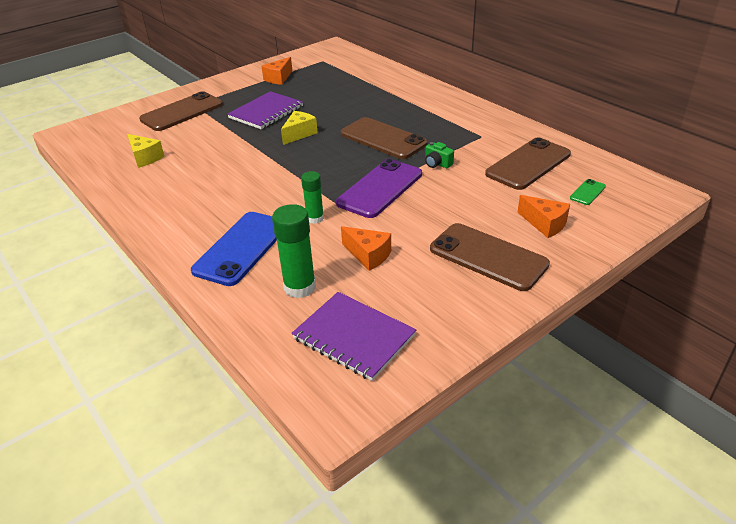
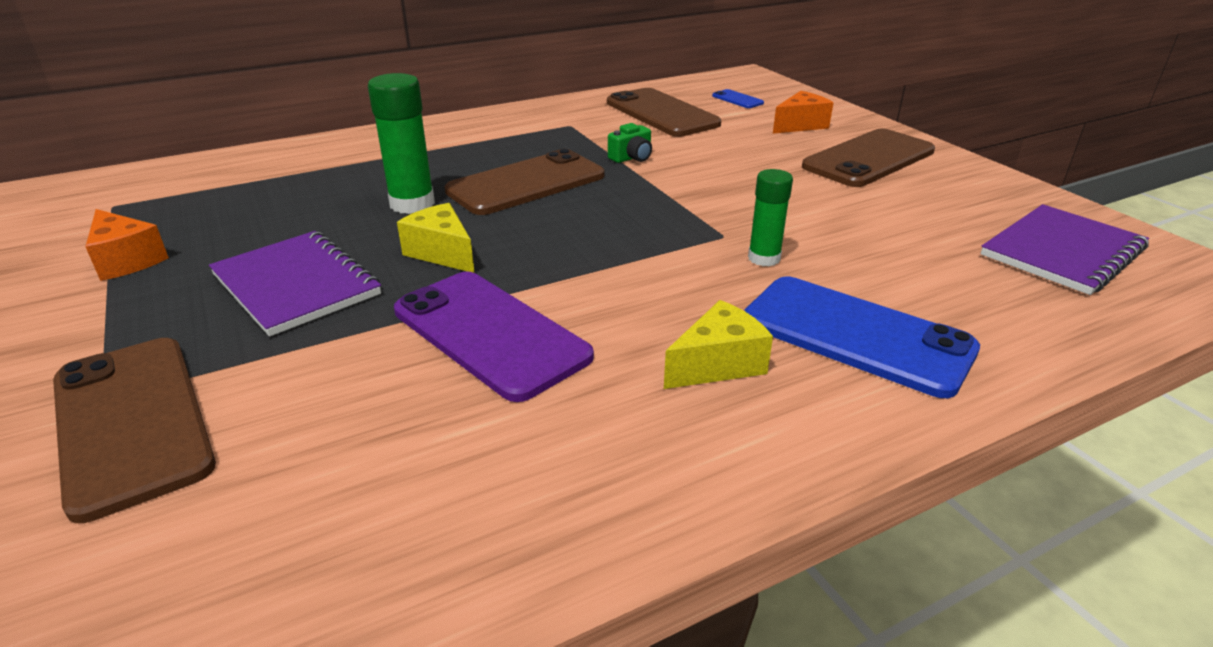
camera: 80 degrees left, 5 degrees down
yellow cheese [127,134,164,168] -> yellow cheese moved to [664,300,773,389]
green glue stick [272,204,316,298] -> green glue stick moved to [368,73,435,214]
purple phone [336,159,422,218] -> purple phone moved to [394,271,594,402]
orange cheese [341,226,391,271] -> none
green phone [570,179,606,205] -> blue phone [712,89,764,108]

